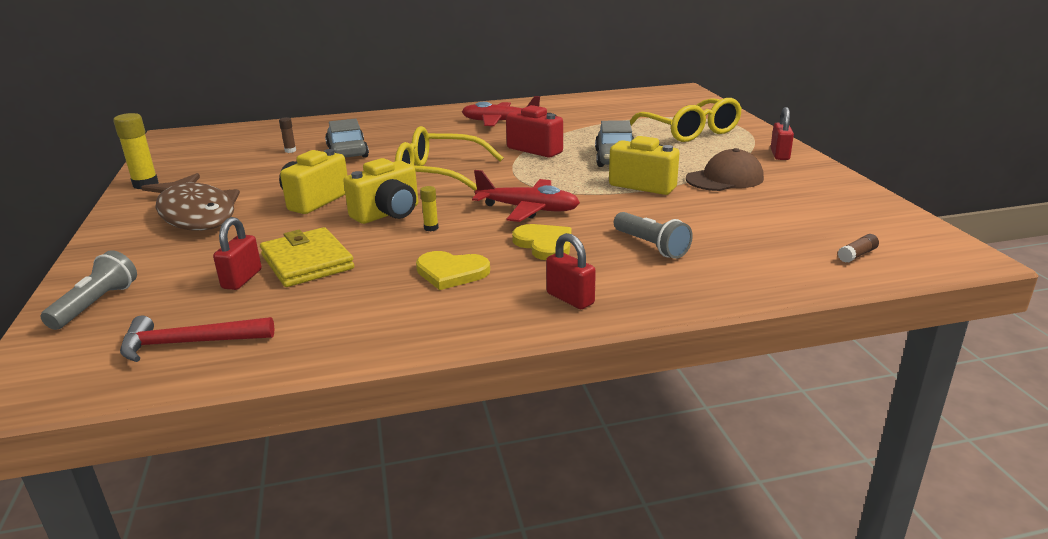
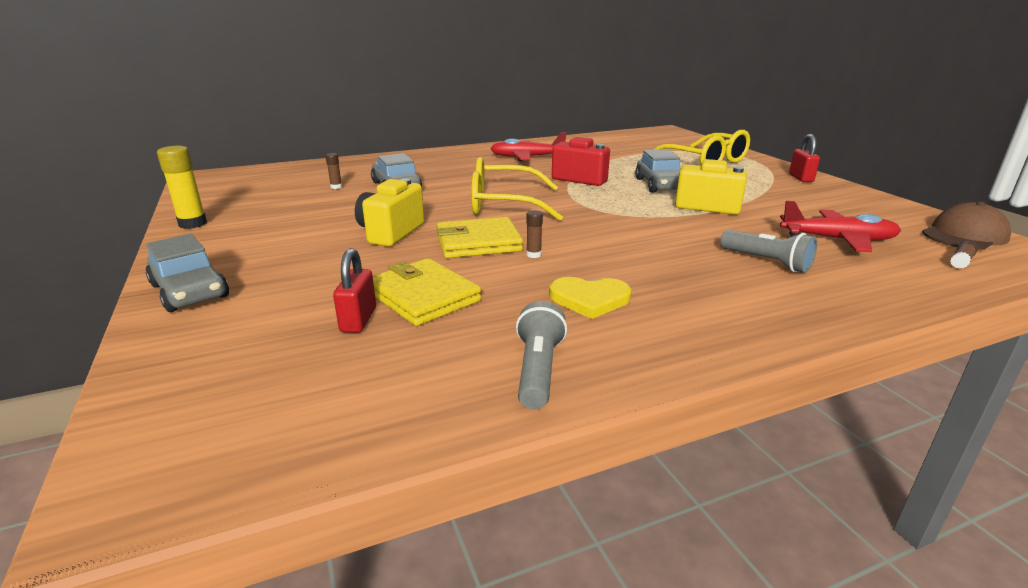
camera: 10 degrees left, 0 degrees up
grey flashlight [41,250,137,330] -> grey flashlight moved to [516,301,567,410]
red hammer [120,316,274,362] -> none
brown fish [141,173,240,231] -> none
yellow camera [343,158,418,224] -> yellow wallet [437,217,523,258]
yellow glue stick [420,186,439,231] -> brown glue stick [526,210,543,258]
red plane [472,170,580,222] -> red plane moved to [780,201,901,252]
yellow heart [512,224,572,260] -> none
red padlock [546,233,596,309] -> none
brown cap [686,148,764,191] -> brown cap moved to [922,201,1011,250]
none -> grey car [145,234,229,312]

